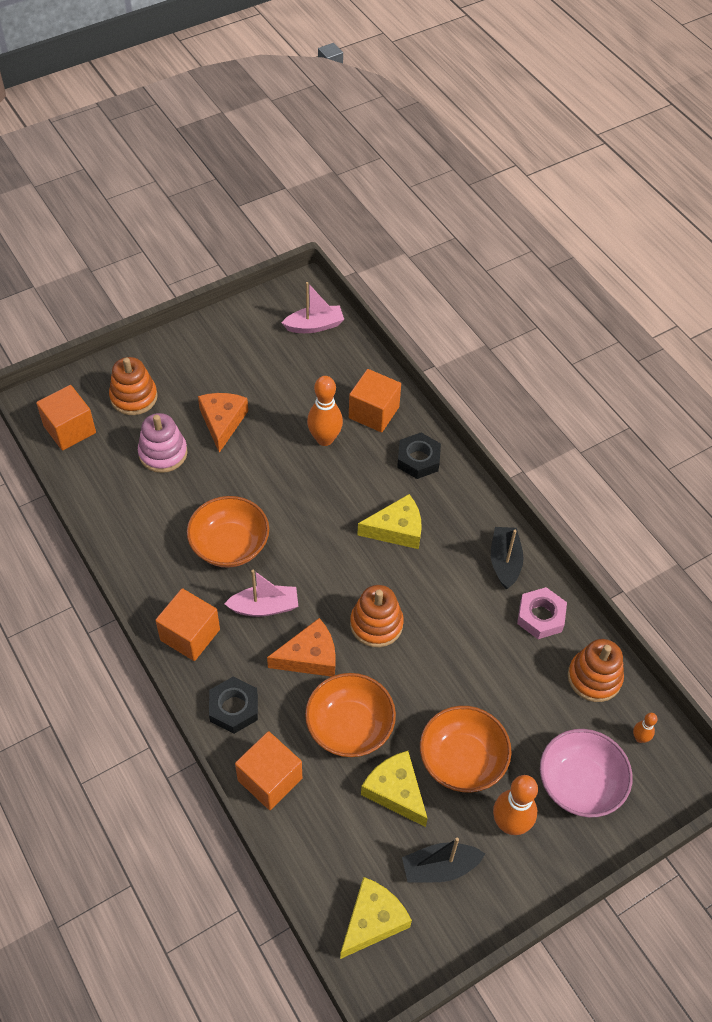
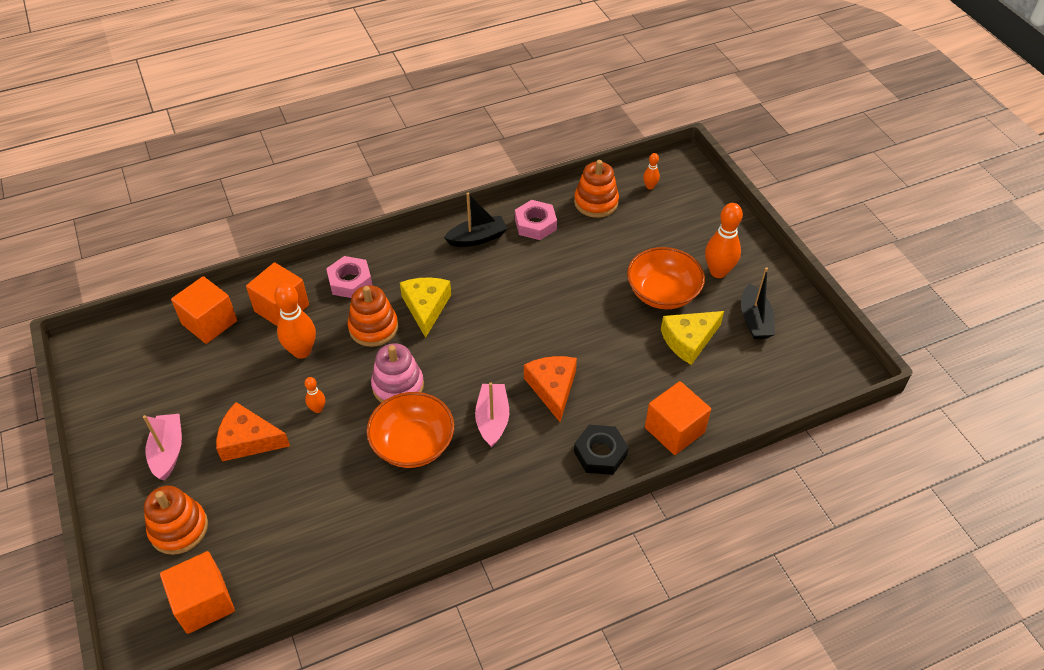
camera: 80 degrees left, 5 degrees down
pink stacking toy [138,413,188,473] -> pink stacking toy moved to [371,343,424,403]
orange cube [155,588,220,661] -> orange cube moved to [171,276,237,344]
pink boat [282,282,344,333] -> pink boat moved to [143,414,182,481]
orange bowl [305,673,396,757] -> none
yellow cheese [340,877,412,959] -> none
orange stacking toy [350,585,404,647] -> orange stacking toy moved to [348,285,398,347]
black nut [397,433,441,479] -> pink nut [326,256,373,298]
black boat [491,527,524,589] -> black boat turned 150 degrees clockwise [444,193,507,247]
pink bowl [540,729,633,818] -> none
none -> orange bowling pin [305,377,325,413]

